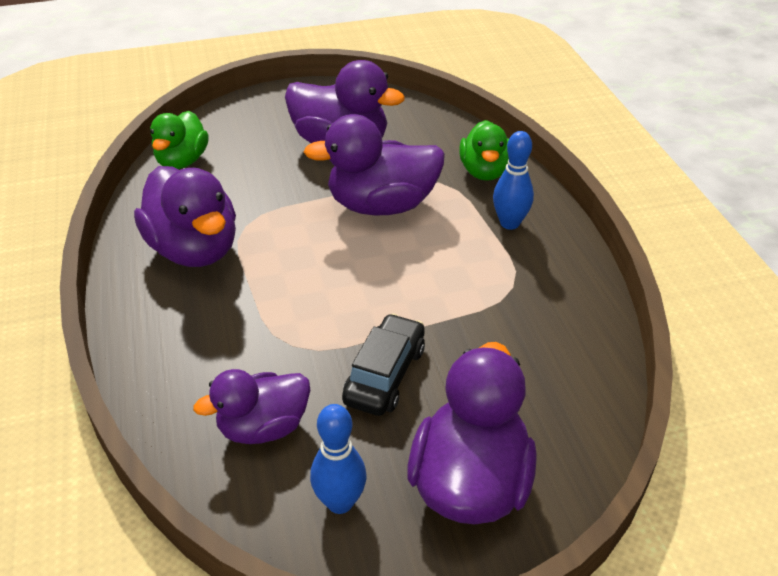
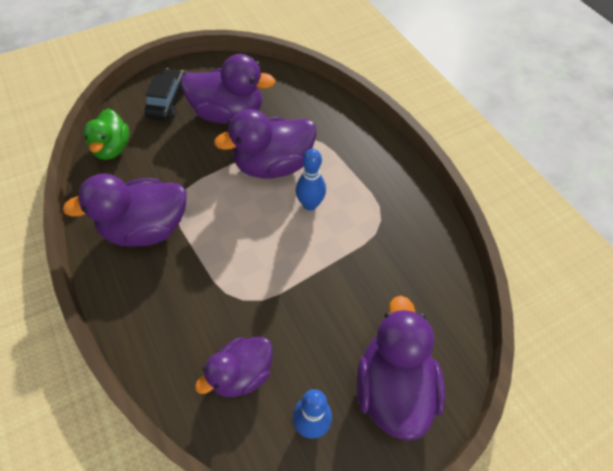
camera: 15 degrees left, 15 degrees up
purple duck [134,166,236,267] -> purple duck turned 120 degrees clockwise [63,173,187,247]
black car [342,313,425,416] -> black car moved to [144,68,185,121]
green duck [459,120,509,181] -> none
blue bowling pin [493,131,534,230] -> blue bowling pin moved to [296,149,326,211]

